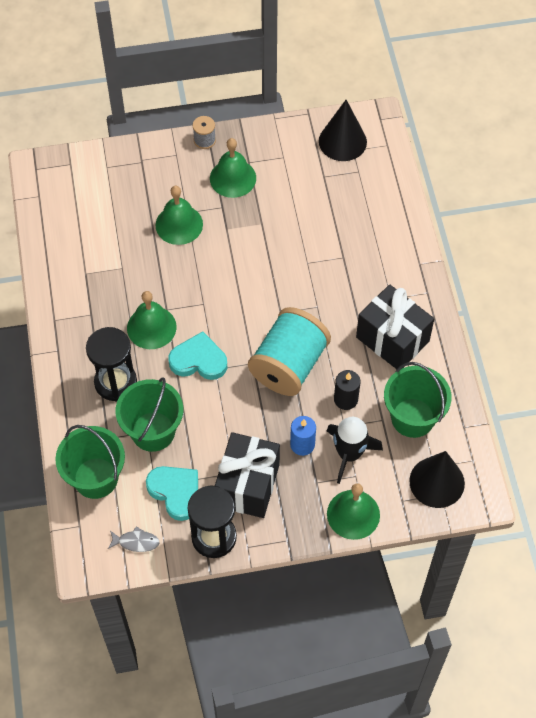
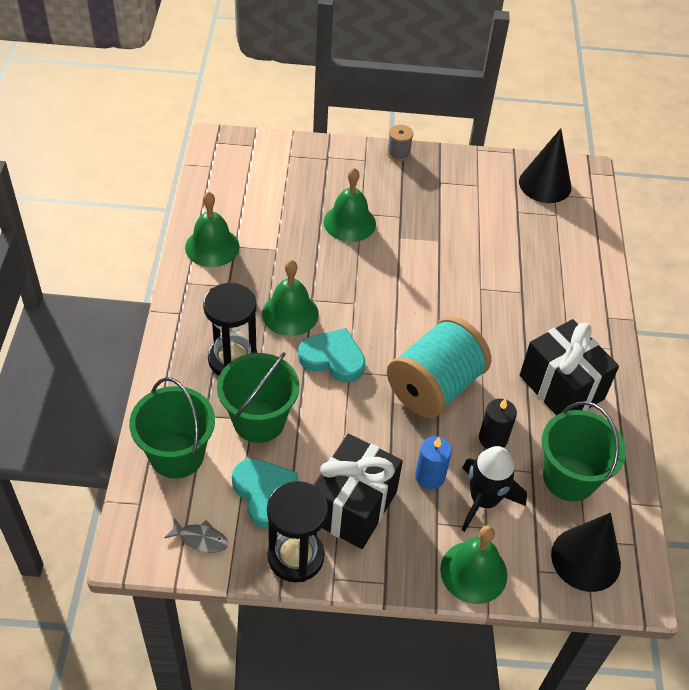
camera: 10 degrees right, 10 degrees down
green bell [210,138,256,198] -> green bell moved to [185,192,240,267]

